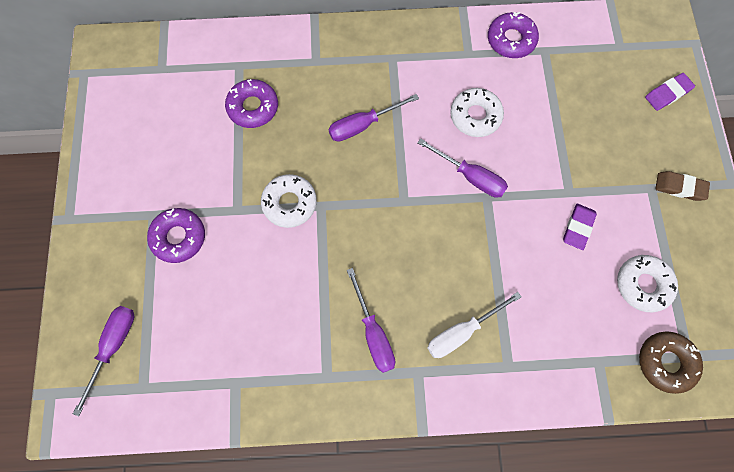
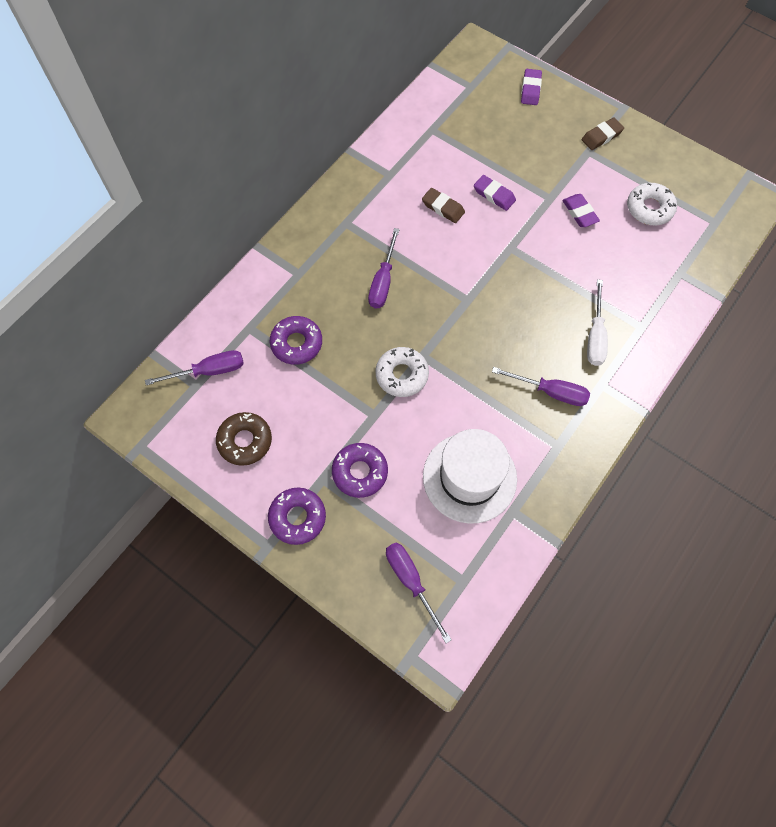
camera: 50 degrees left, 5 degrees down
purple screwdriver [417,138,508,198] -> purple screwdriver moved to [145,350,244,385]
white donut [450,88,504,137] -> brown eraser [422,188,465,223]
purple donut [488,12,539,58] -> purple donut moved to [268,488,326,545]
brown donut [639,331,703,394] -> brown donut moved to [216,412,272,466]
none -> white hat [423,429,517,524]
none -> purple eraser [474,175,516,211]

